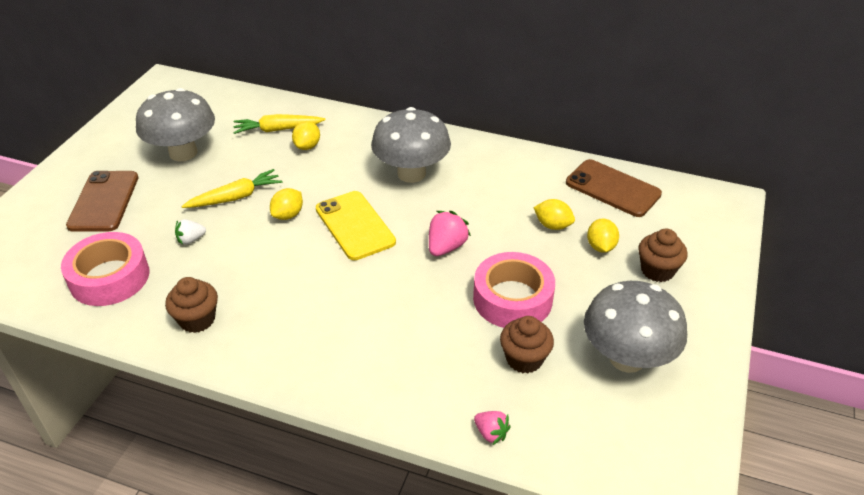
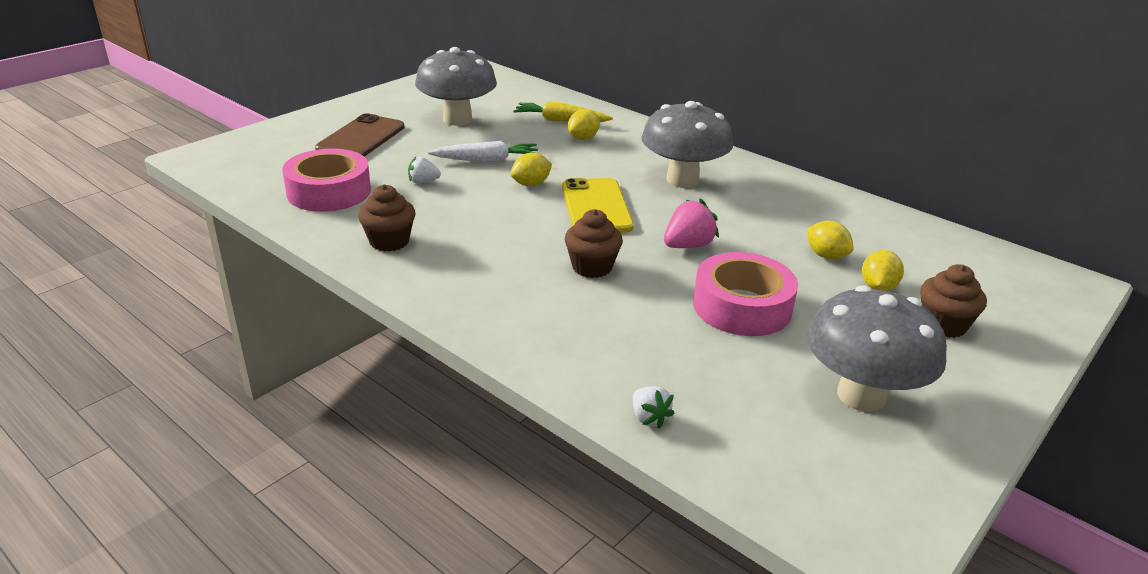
camera: 20 degrees right, 10 degrees down
yellow carrot [181,169,282,208] -> white carrot [428,141,538,162]
pink strawberry [474,411,511,445] -> white strawberry [633,386,675,429]
brown cupcake [500,316,554,374] -> brown cupcake moved to [565,209,623,278]
brown phone [566,159,662,217] -> none

